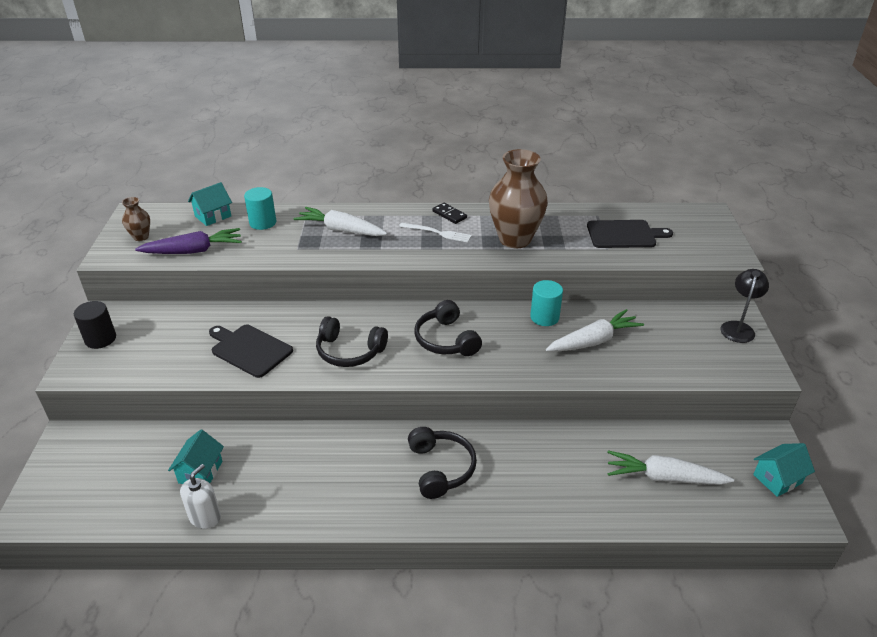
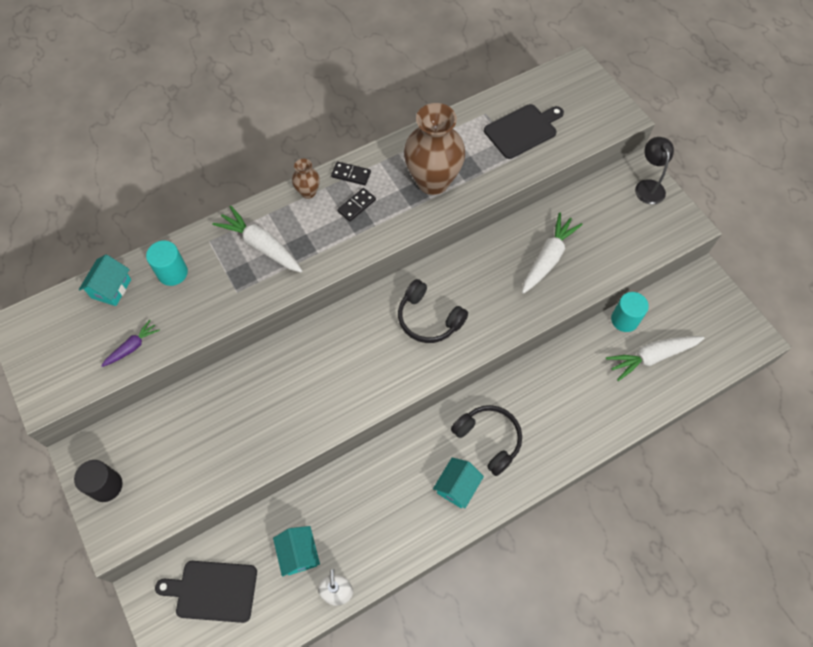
camera: 30 degrees left, 25 degrees up
brown vase [122,197,150,241] -> brown vase moved to [292,159,320,199]
purple carrot [135,228,242,254] -> purple carrot [101,320,160,367], size x0.56
black cutting board [209,325,293,378] -> black cutting board moved to [155,561,257,623]
white carrot [294,207,387,236] -> white carrot turned 45 degrees clockwise [212,206,302,272]
black headphones [316,316,388,367] -> none
white fork [399,223,471,242] -> black domino [337,188,376,222]
turquoise cylinder [530,280,563,326] -> turquoise cylinder moved to [611,292,649,332]
turquoise house [753,443,815,497] -> turquoise house moved to [433,457,484,508]

